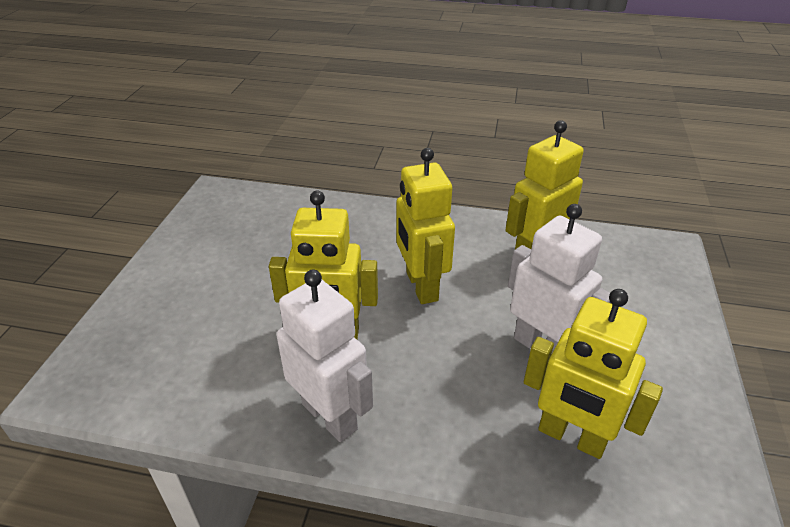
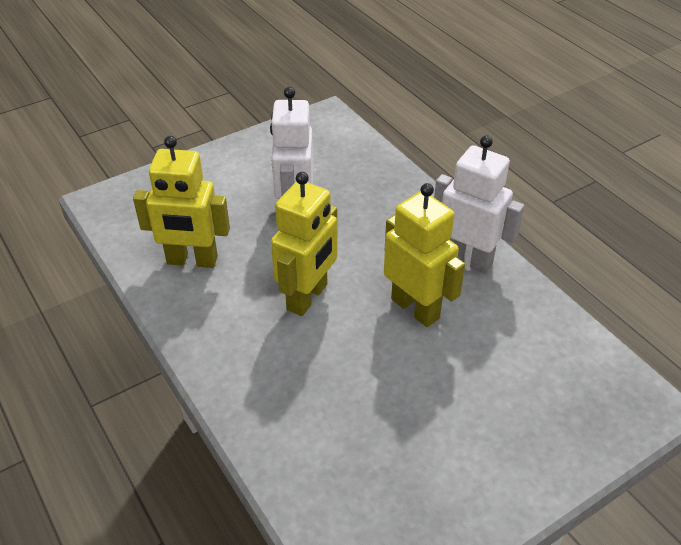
camera: 135 degrees left, 5 degrees up
white robot [276,269,373,442] -> white robot turned 120 degrees clockwise [434,135,524,274]
yellow robot [524,289,663,459] -> none

